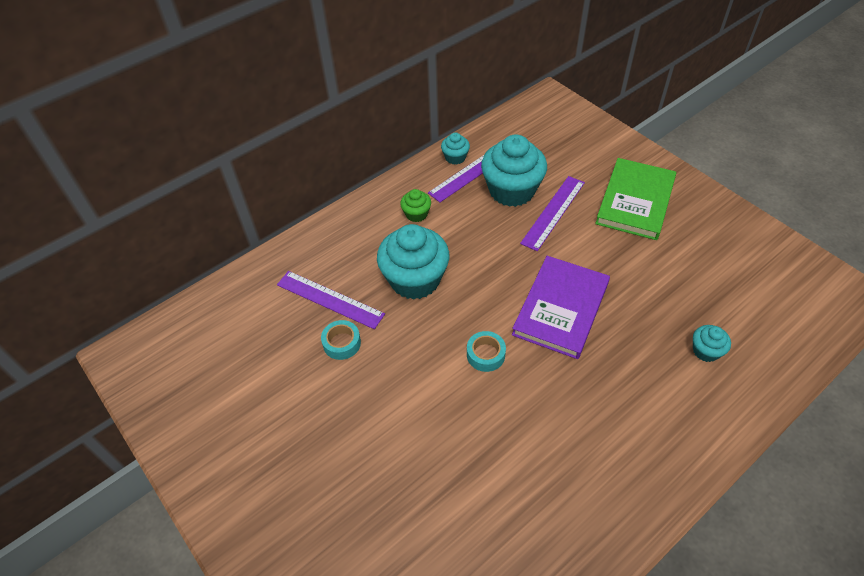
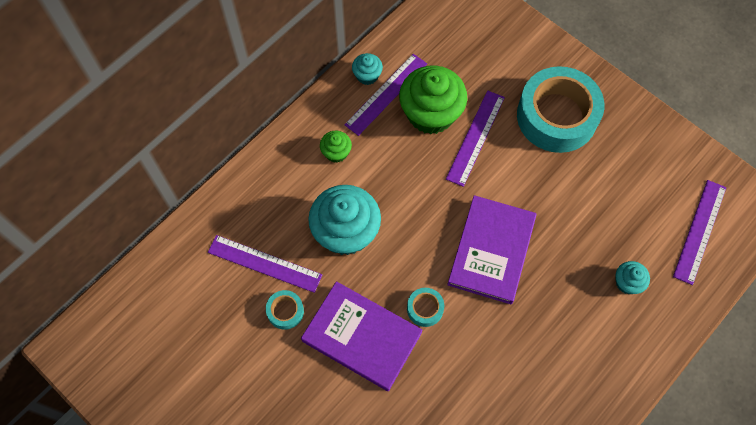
camera: 10 degrees left, 15 degrees up
turquoise cupcake [481,134,547,207] -> green cupcake [399,65,467,134]
green book [595,158,676,240] -> turquoise tape [517,66,604,153]
none -> purple book [301,281,422,391]
none -> purple ruler [673,180,726,285]

